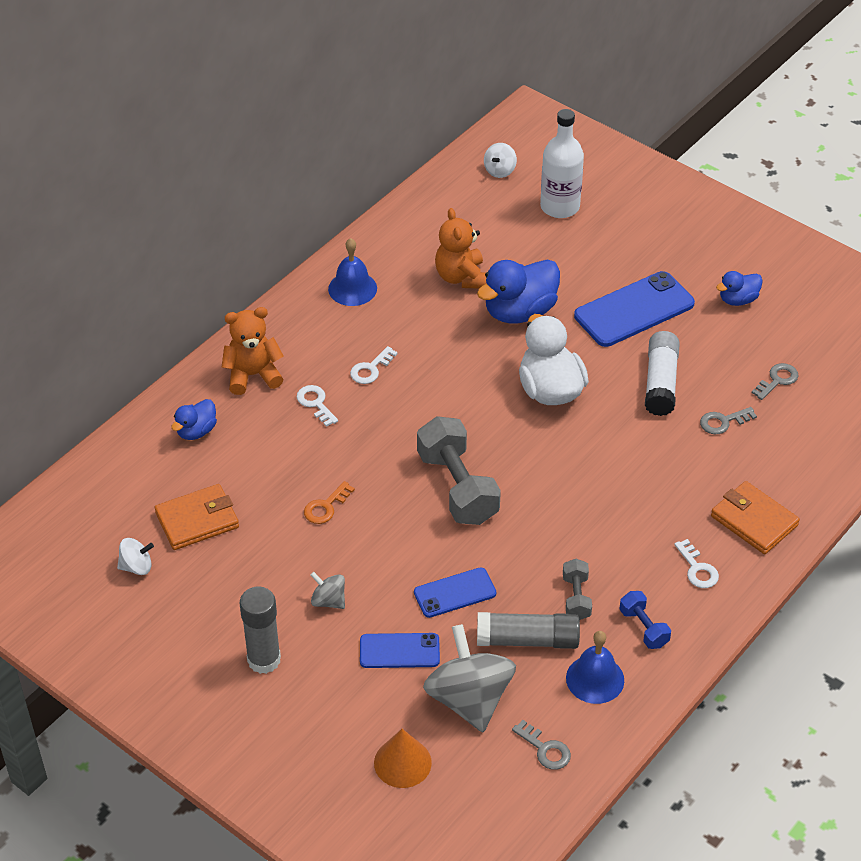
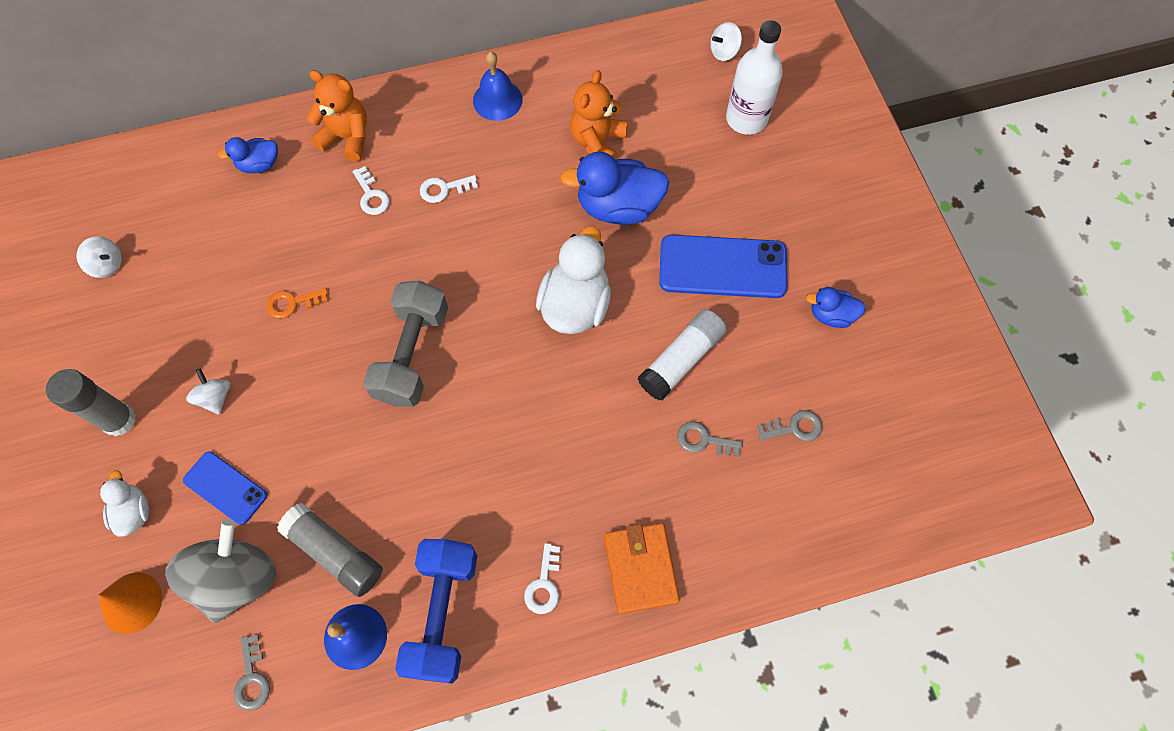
camera: 35 degrees right, 20 degrees up
orange wallet [155,484,239,550] -> none
white key [297,385,338,427] -> white key turned 150 degrees clockwise [353,166,390,215]
grey spinning top [310,572,345,609] -> white spinning top [186,368,230,415]
blue phone [414,567,496,618] -> none
grey dumbbell [563,559,592,620] -> none
blue dumbbell [619,591,671,649] -> blue dumbbell [395,539,477,684], size x1.98
none -> white duck [100,470,149,537]

